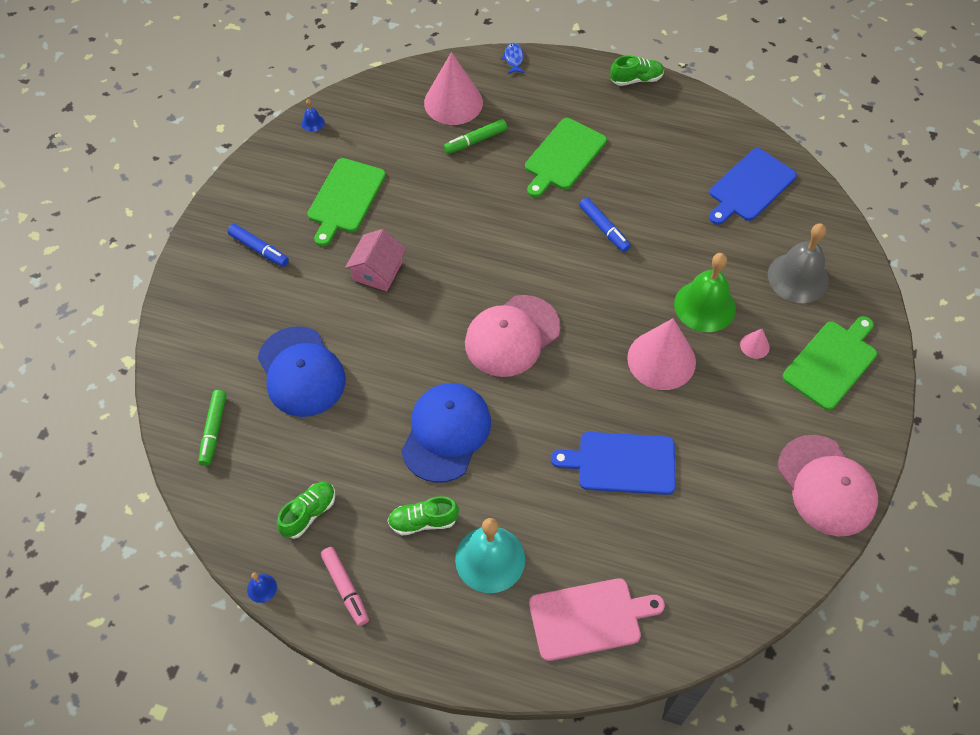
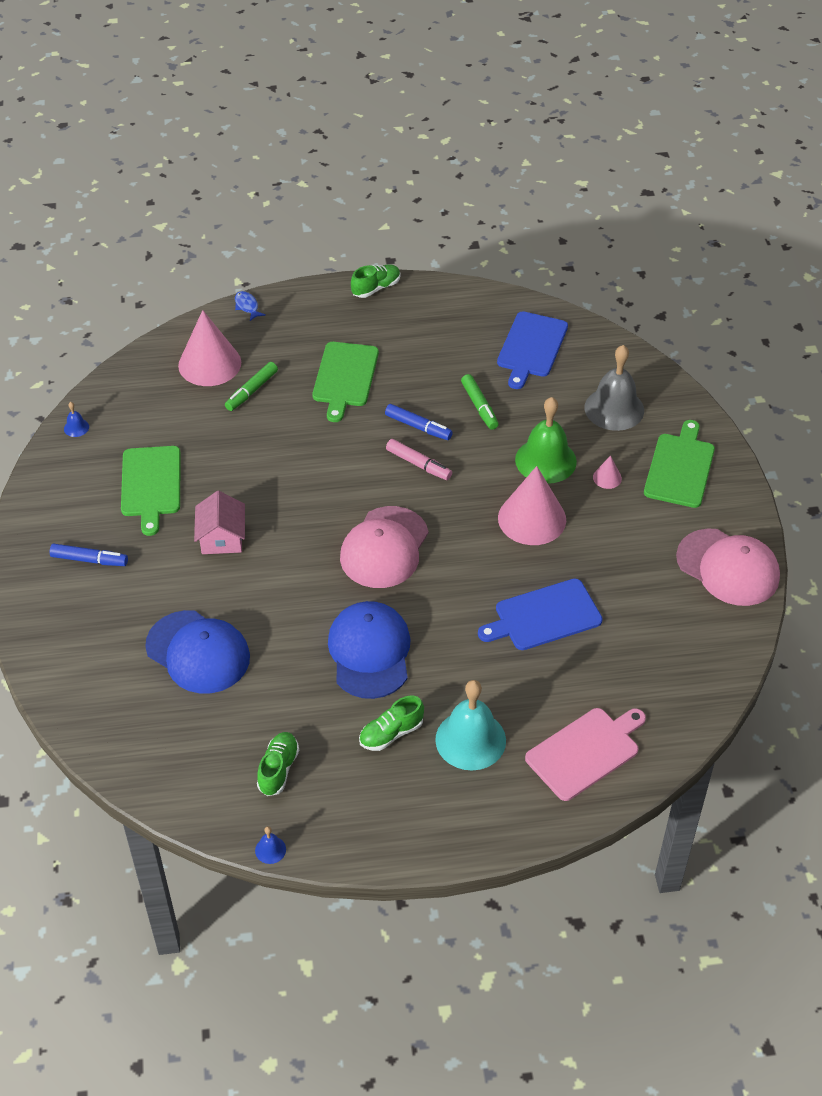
camera: 25 degrees left, 10 degrees down
green marker [199,390,227,466] -> green marker moved to [461,374,499,430]
pink marker [320,547,369,626] -> pink marker moved to [386,439,452,480]

